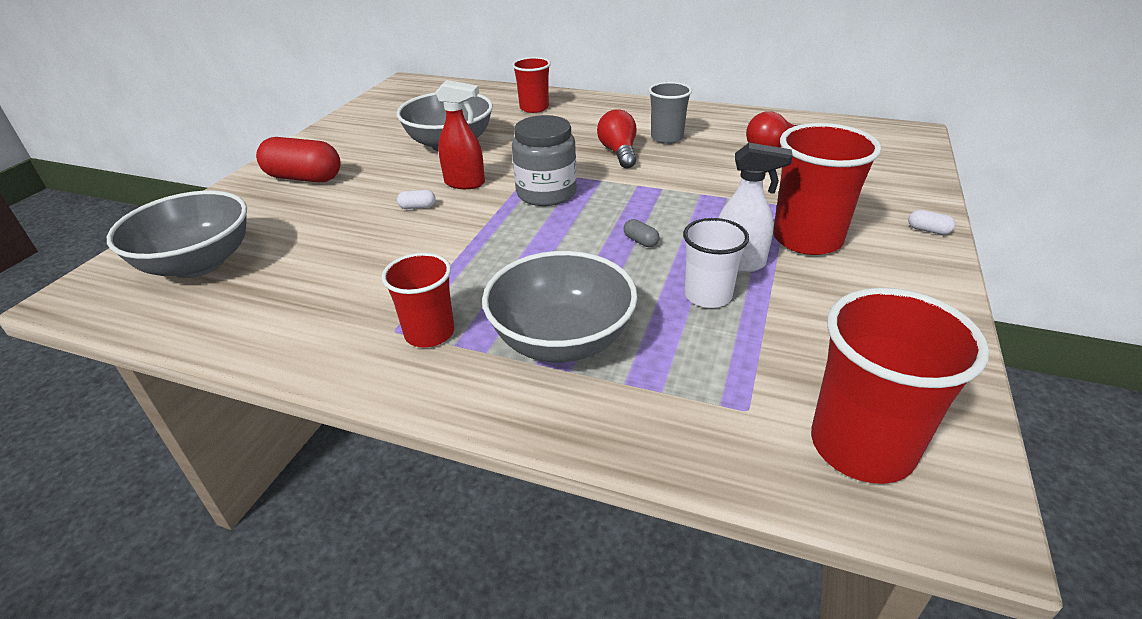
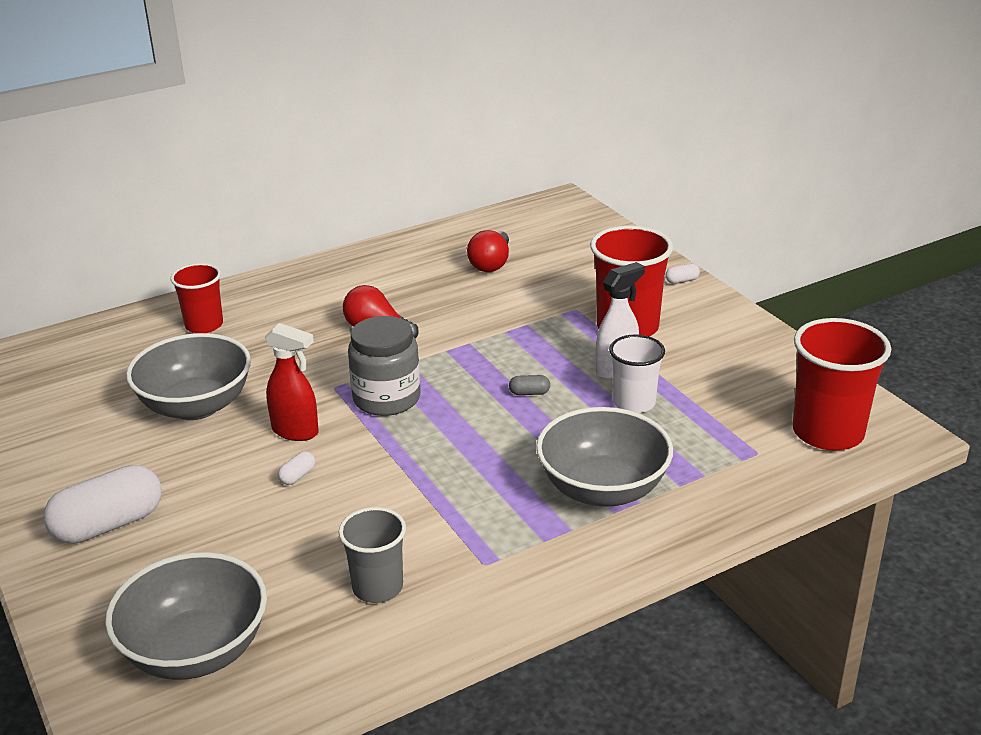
camera: 50 degrees left, 5 degrees down
red capsule [256,137,341,182] -> white capsule [43,465,162,544]
red cup [382,253,454,348] -> none
red spray bottle [435,80,485,189] -> red spray bottle turned 60 degrees clockwise [265,323,319,441]
grey cup [649,82,692,144] -> grey cup moved to [339,507,406,603]

